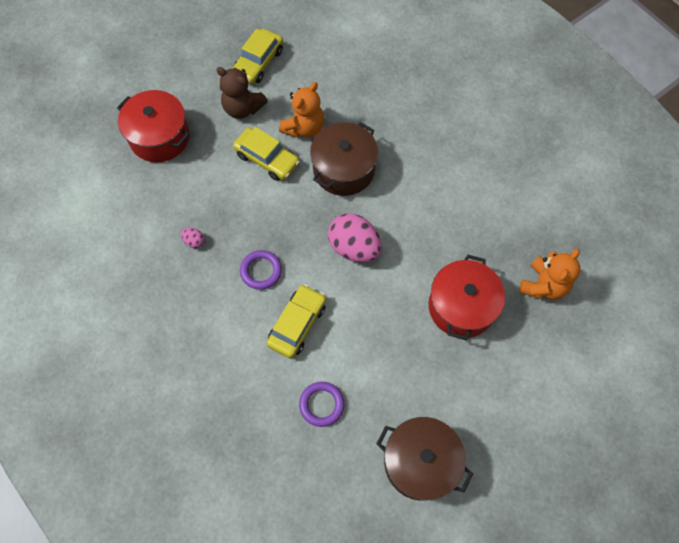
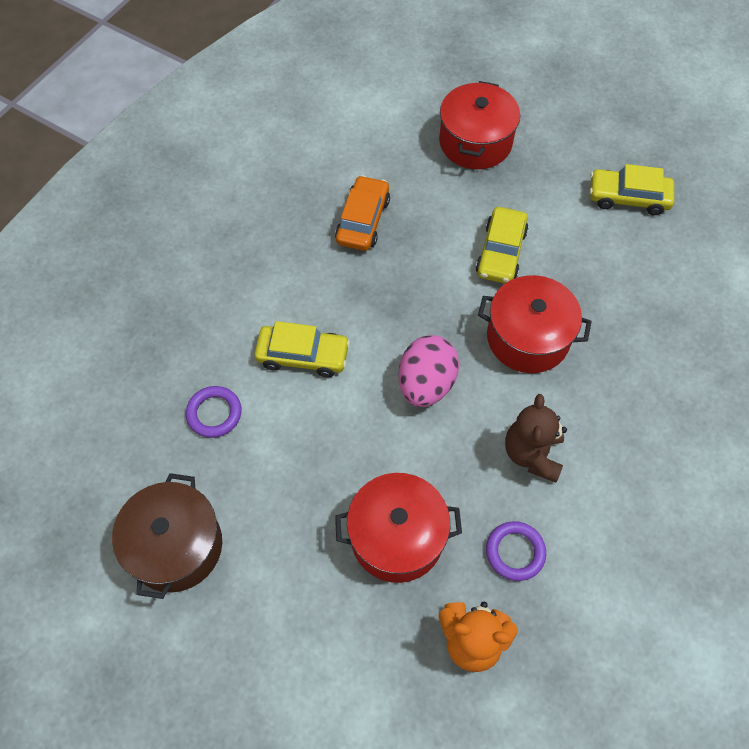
camera: 70 degrees right, 5 degrees down
pink egg [181,228,205,248] -> orange car [335,175,390,251]
brown teddy bear [216,67,268,119] -> brown teddy bear moved to [505,394,567,482]
purple ring [240,250,282,290] -> purple ring moved to [486,521,546,581]
orange teddy bear [279,82,324,138] -> none
brown pot [310,122,378,196] -> red pot [478,275,592,373]

